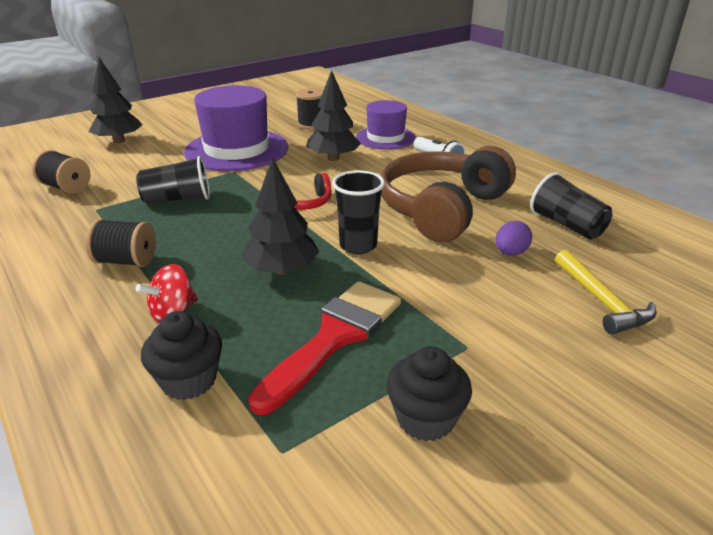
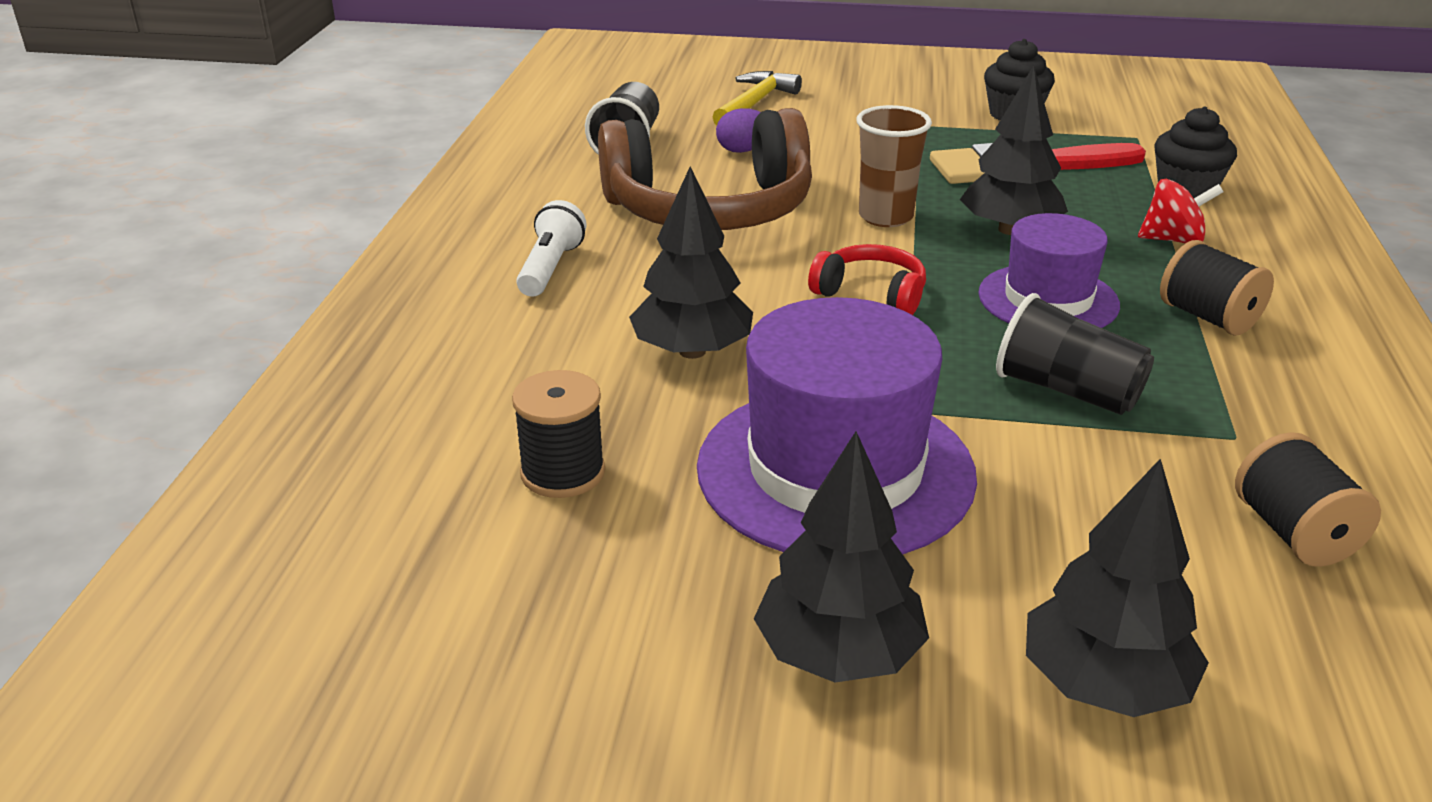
camera: 135 degrees left, 0 degrees up
black cup [332,170,385,254] -> brown cup [856,105,932,227]
purple hat [356,100,416,149] -> purple hat moved to [978,213,1120,328]
none -> black tree [754,431,929,683]

